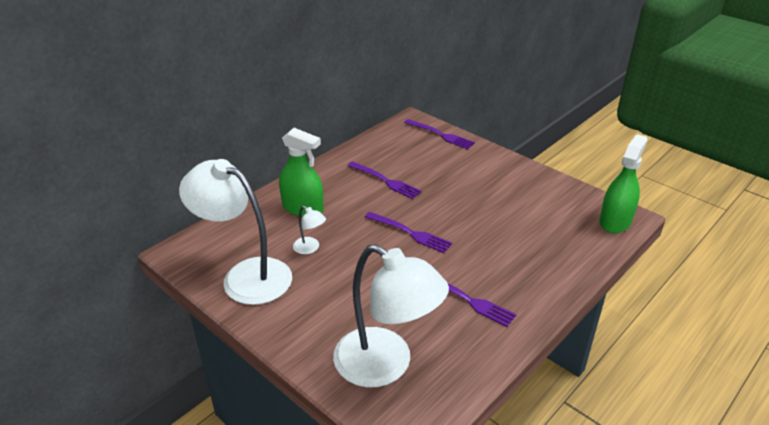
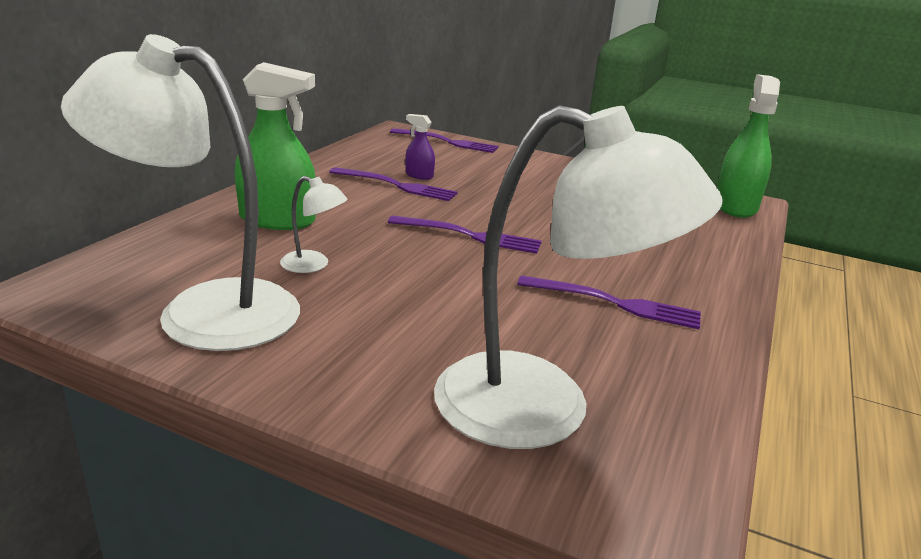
camera: 20 degrees left, 10 degrees down
none -> purple spray bottle [405,114,435,180]

